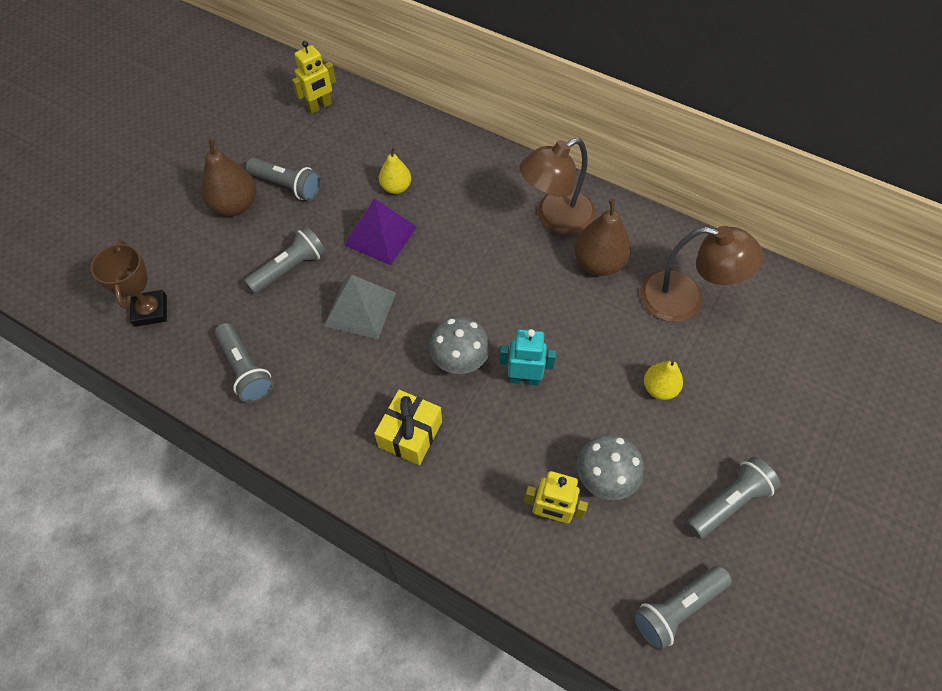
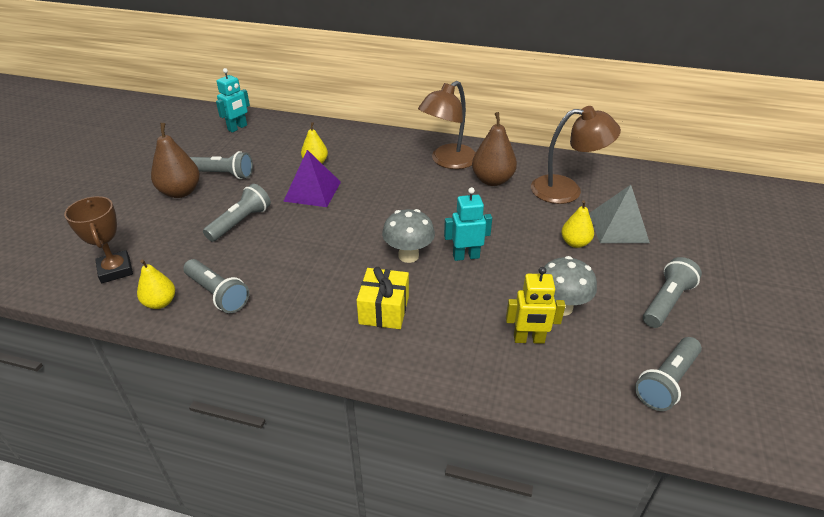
camera: 15 degrees left, 20 degrees down
yellow robot [292,41,336,114] -> turquoise robot [216,68,250,133]
grey pyramid [324,275,396,339] -> grey pyramid moved to [589,185,650,243]
none -> yellow pear [137,259,175,309]

